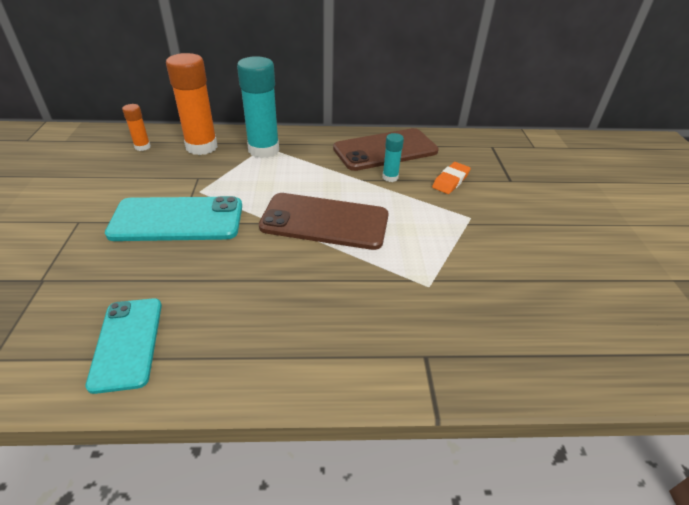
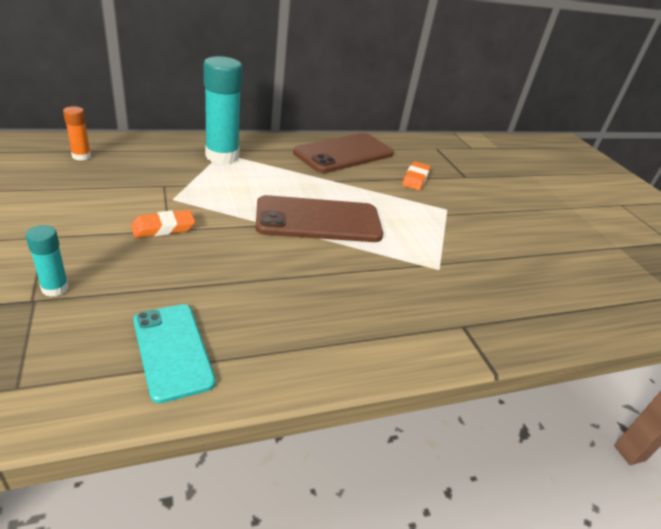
camera: 20 degrees left, 5 degrees down
turquoise phone [105,196,242,241] -> orange eraser [131,210,195,238]
orange glue stick [166,53,218,155] -> none
turquoise glue stick [382,133,404,182] -> turquoise glue stick moved to [25,225,69,297]

